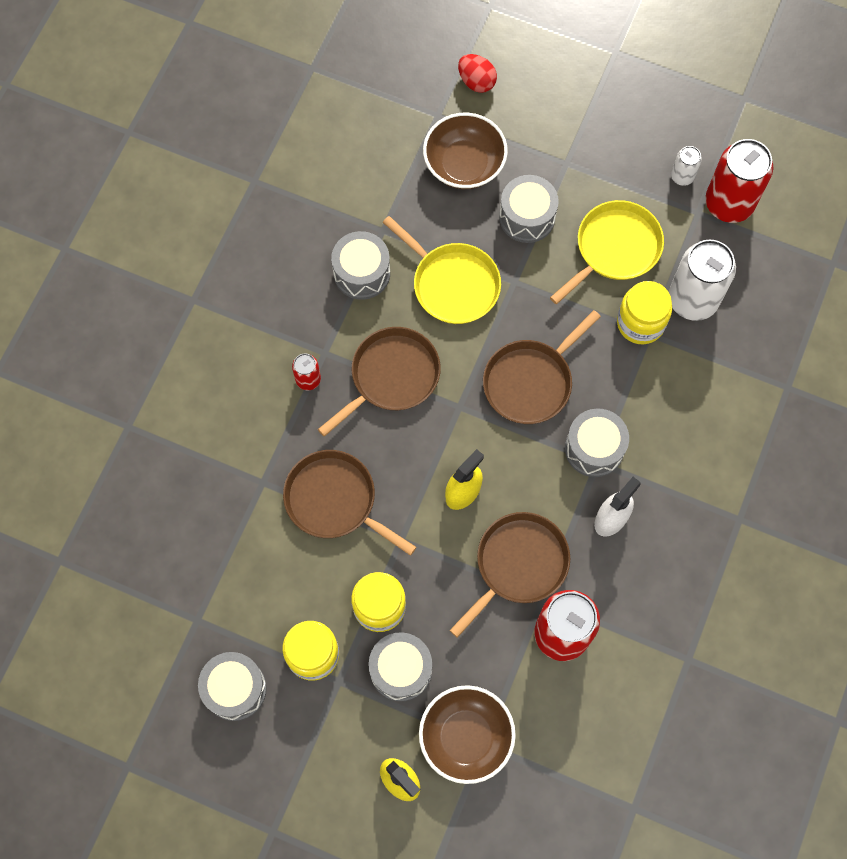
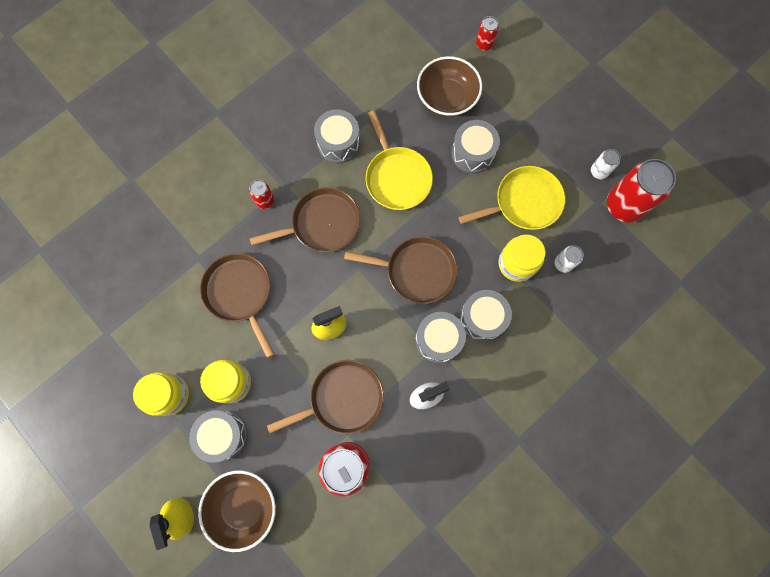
camera: 25 degrees right, 5 degrees up
grey drum [198,652,267,721] -> grey drum moved to [459,290,512,342]
red egg [458,54,497,93] -> red can [476,16,499,51]
brown pan [483,310,601,424] -> brown pan turned 150 degrees counterclockwise [344,236,458,304]
white can [669,240,736,321] -> white can [554,246,583,273], size x0.48

